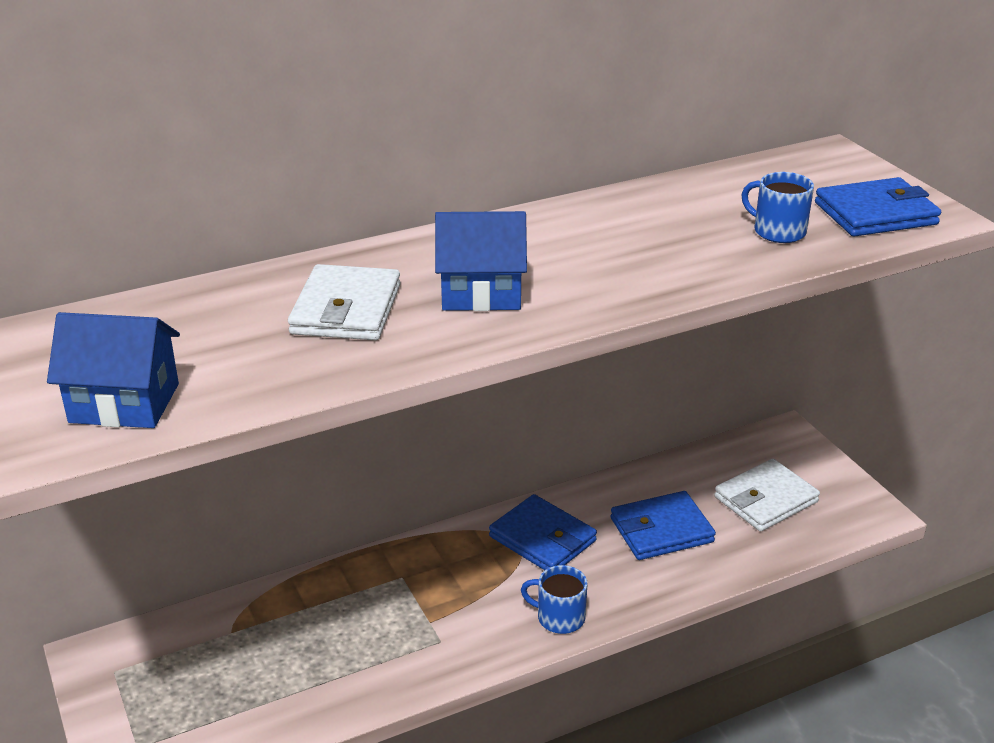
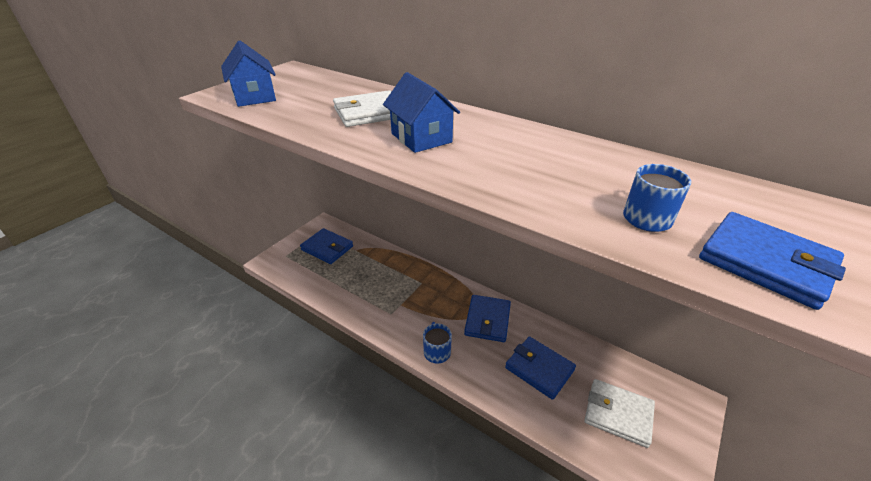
camera: 60 degrees right, 5 degrees up
none -> blue wallet [300,228,353,264]

